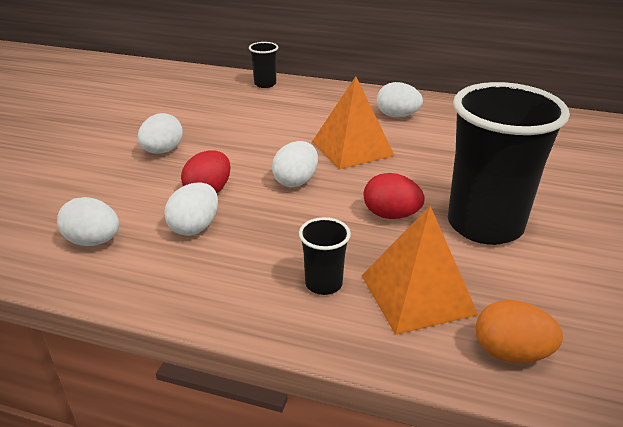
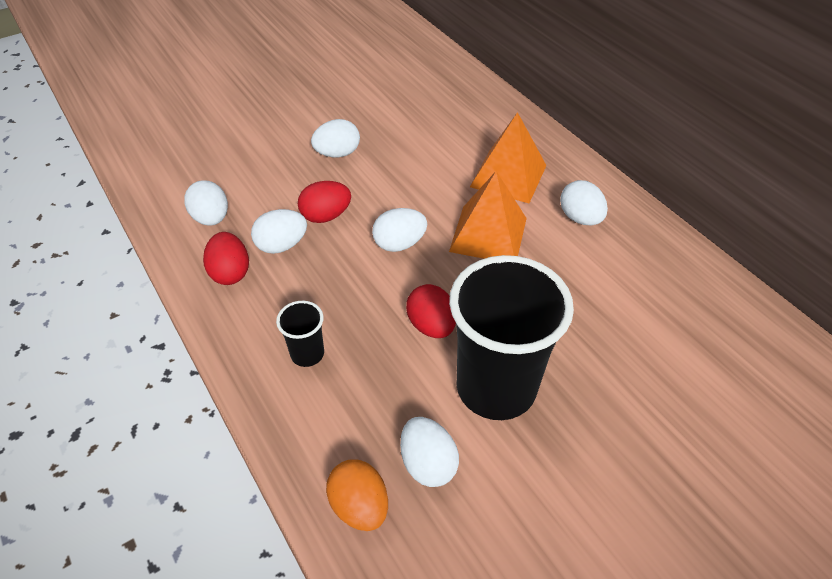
camera: 40 degrees right, 15 degrees up
black cup [249,42,278,88] -> none
orange pyramid [361,206,478,335] -> orange pyramid moved to [470,112,547,203]
none -> red egg [203,232,249,285]
none -> white egg [400,417,459,487]

